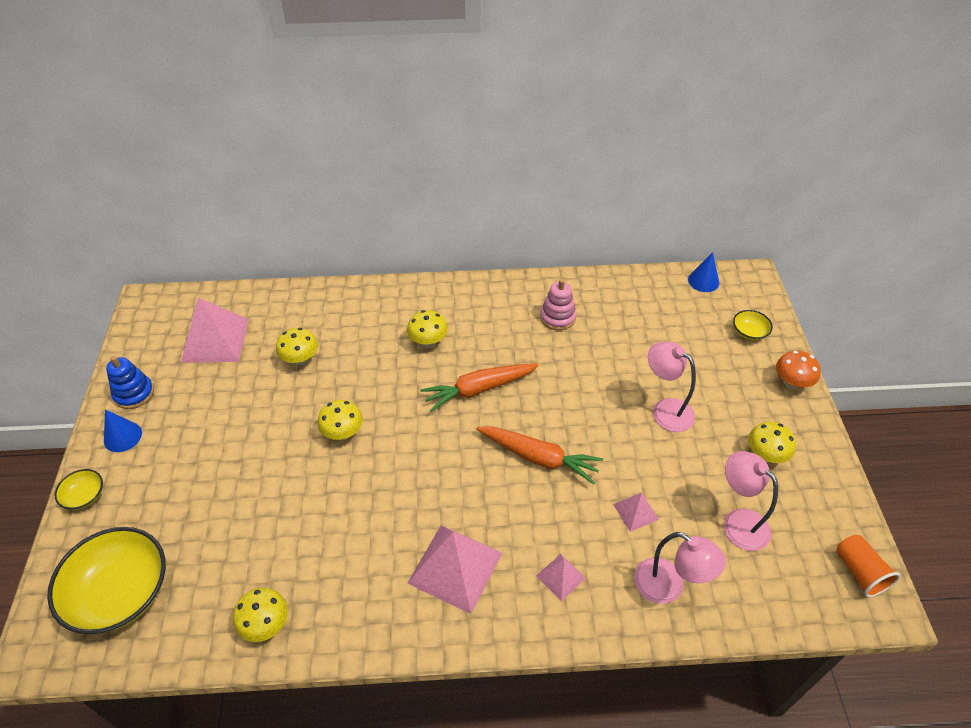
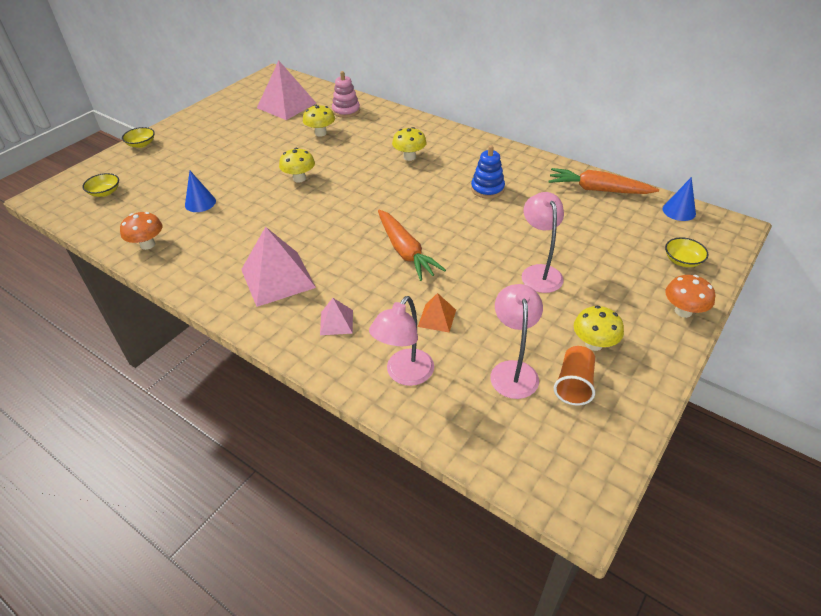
camera: 40 degrees right, 5 degrees down
yellow bowl [47,527,166,634] -> yellow bowl [82,173,119,197], size x0.45
blue cone [104,409,142,452] -> blue cone moved to [185,171,216,212]
blue stacking toy [106,356,154,409] -> blue stacking toy moved to [471,145,505,199]
yellow mushroom [233,588,288,642] -> orange mushroom [120,212,162,250]
orange carrot [420,364,539,412] -> orange carrot moved to [548,168,659,194]
pink stacking toy [540,279,577,331] -> pink stacking toy moved to [332,71,360,118]
pink pyramid [613,493,659,532] -> orange pyramid [418,293,456,332]
pink lamp [634,532,726,604] -> pink lamp turned 45 degrees clockwise [369,296,434,386]
orange cup [836,535,900,597] -> orange cup moved to [554,346,595,406]

